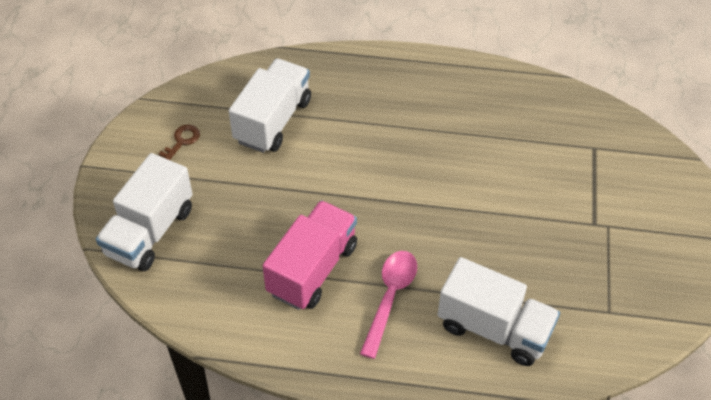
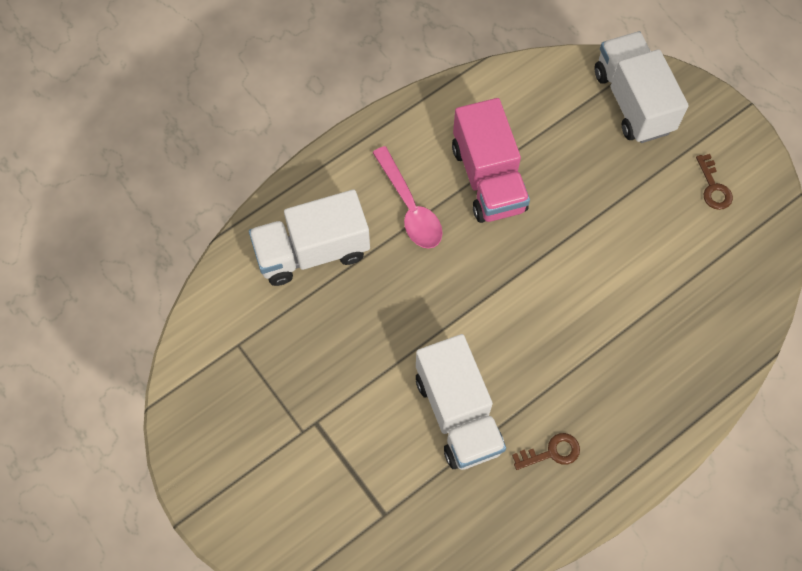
camera: 135 degrees right, 15 degrees up
white truck [229,59,311,153] -> white truck moved to [416,334,506,470]
none -> brown key [512,433,580,470]

